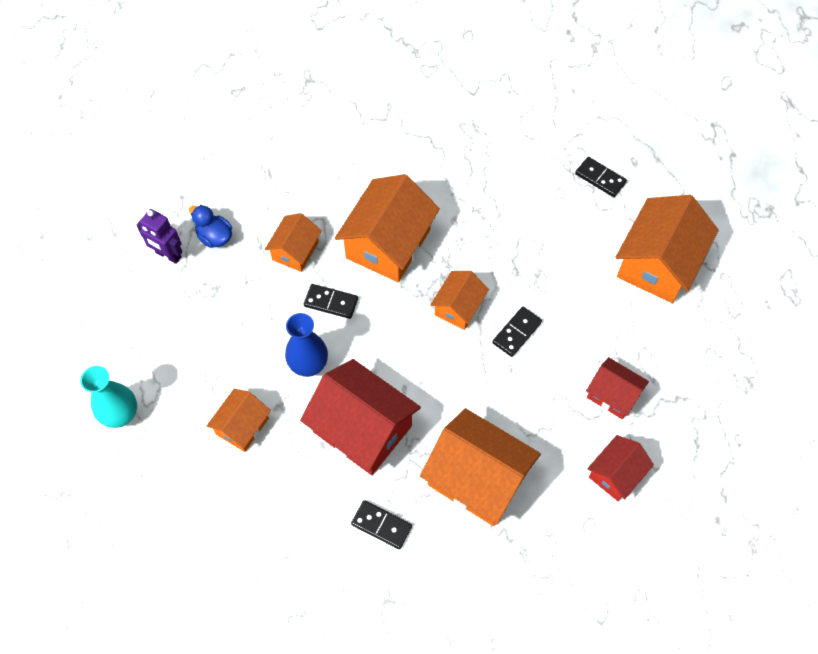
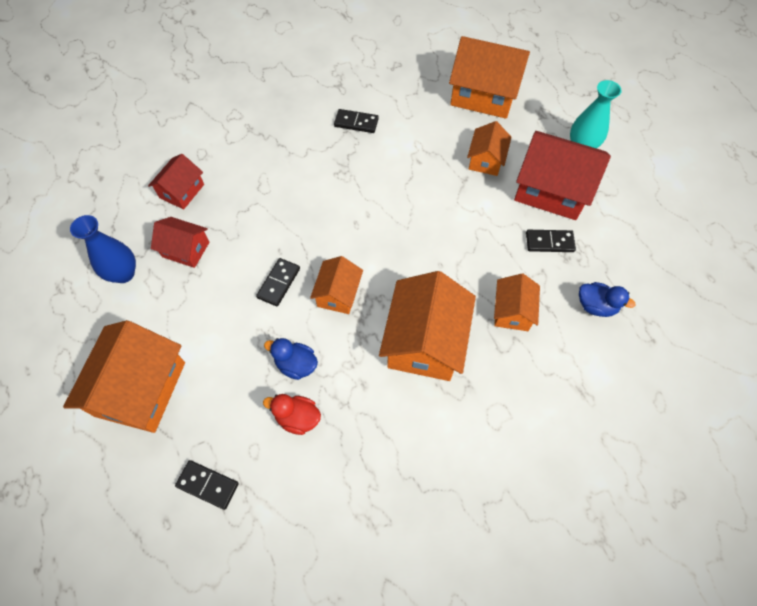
camera: 165 degrees right, 0 degrees up
purple robot [137,209,182,264] -> none
blue vase [285,313,328,377] -> blue vase moved to [70,215,136,283]
red house [300,359,421,475] -> red house moved to [514,131,611,220]
black domino [304,284,358,319] -> black domino moved to [526,230,576,252]
orange house [420,408,541,526] -> orange house moved to [449,36,530,119]
none -> red duck [263,394,321,435]
none -> blue duck [264,338,318,380]

